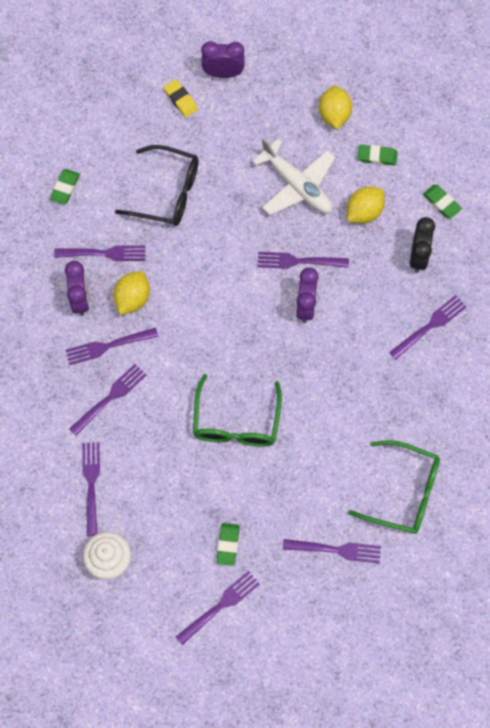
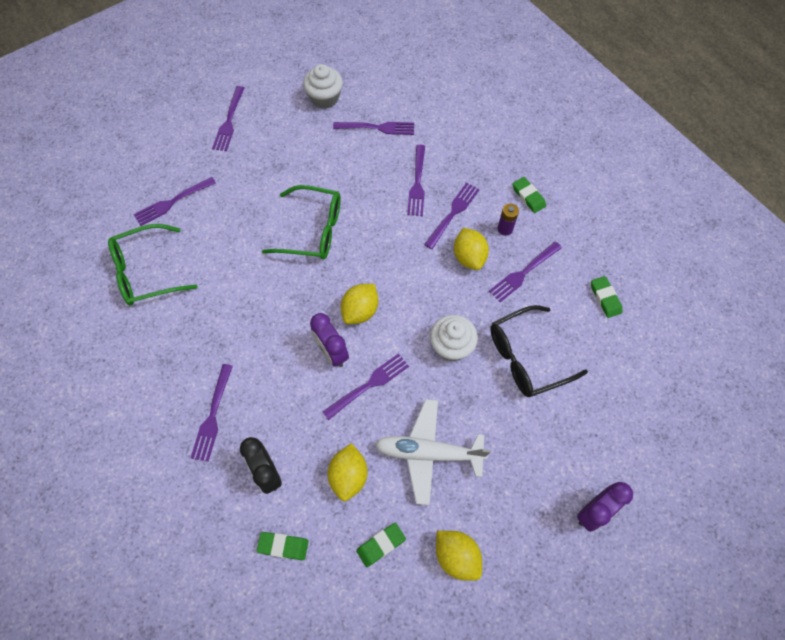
camera: 140 degrees right, 5 degrees down
purple clock [65,261,90,316] -> purple battery [497,203,519,236]
purple fork [82,442,100,536] -> purple fork turned 45 degrees counterclockwise [333,122,414,135]
yellow eraser [164,79,198,117] -> none
green glasses [193,374,282,447] -> green glasses turned 135 degrees clockwise [262,185,341,260]
green eraser [216,523,240,566] -> green eraser moved to [512,177,546,213]
none -> yellow lemon [341,284,378,324]
none -> white cupcake [430,315,478,361]

